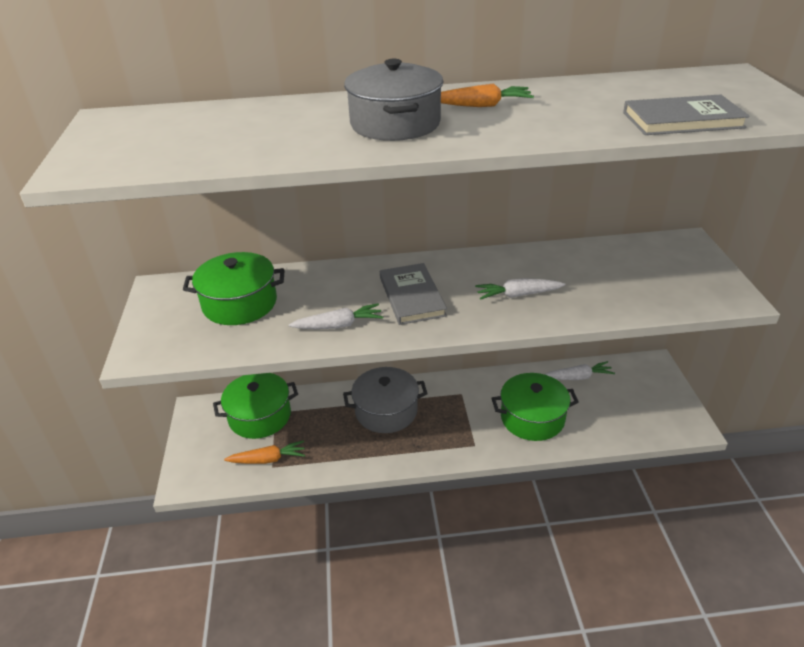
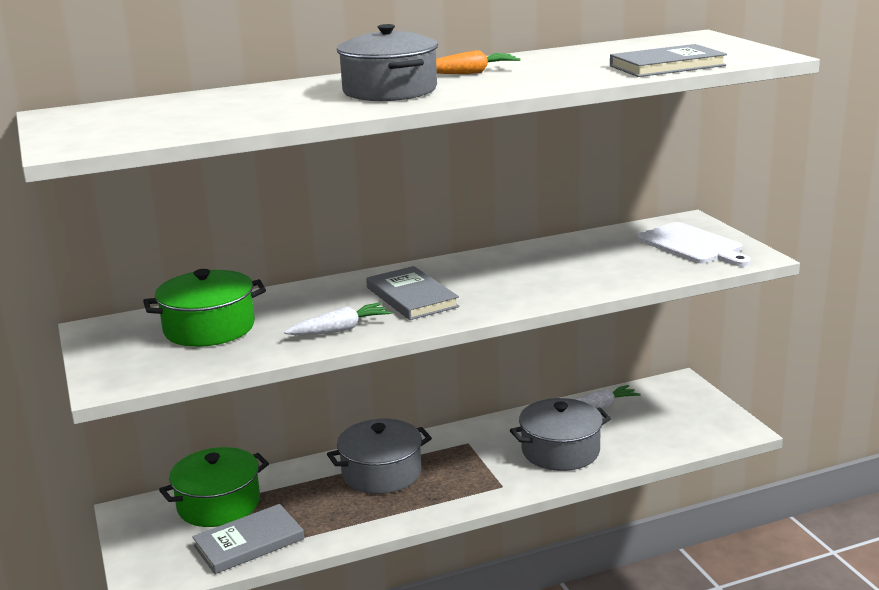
camera: 15 degrees left, 15 degrees down
orange carrot [224,440,305,464] -> grey book [192,504,304,574]
white carrot [475,278,565,300] -> none
green pot [491,373,579,441] -> grey pot [510,398,611,471]
none -> white cutting board [637,222,751,266]

